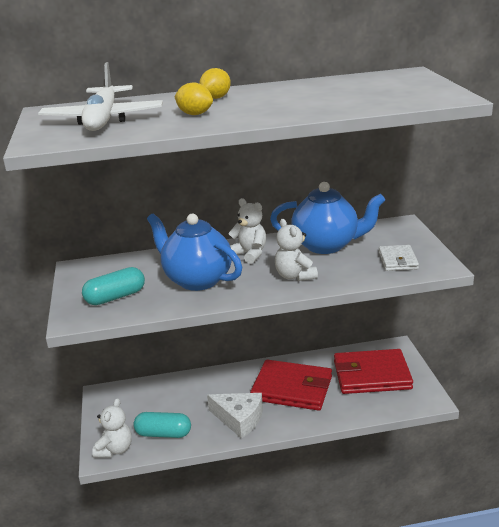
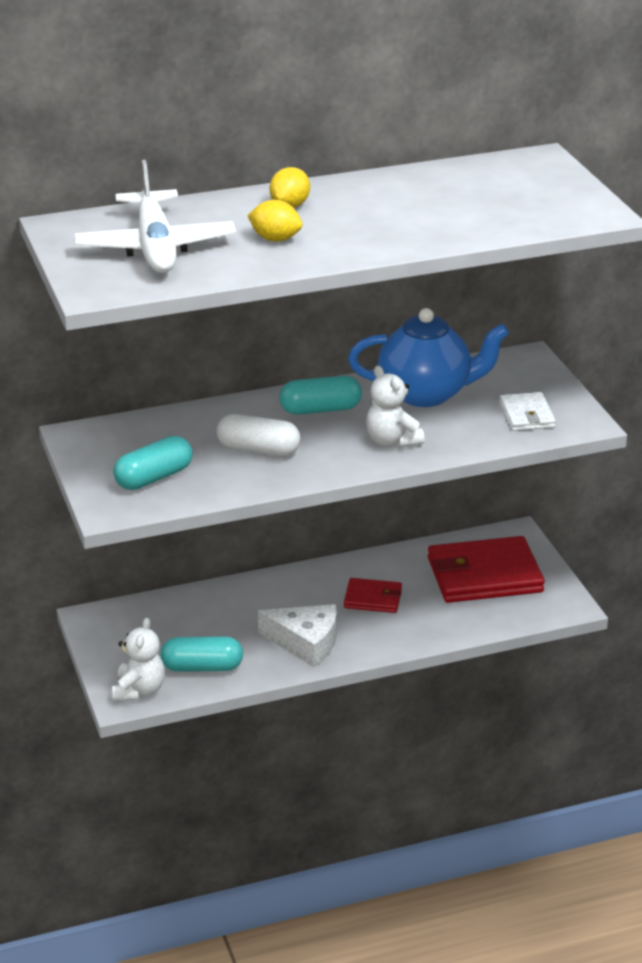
camera: 10 degrees left, 5 degrees up
blue teapot [147,213,242,291] -> white capsule [216,414,301,456]
white teddy bear [228,198,266,264] -> turquoise capsule [280,375,362,415]
red wallet [250,359,332,411] -> red wallet [344,578,402,613], size x0.52

